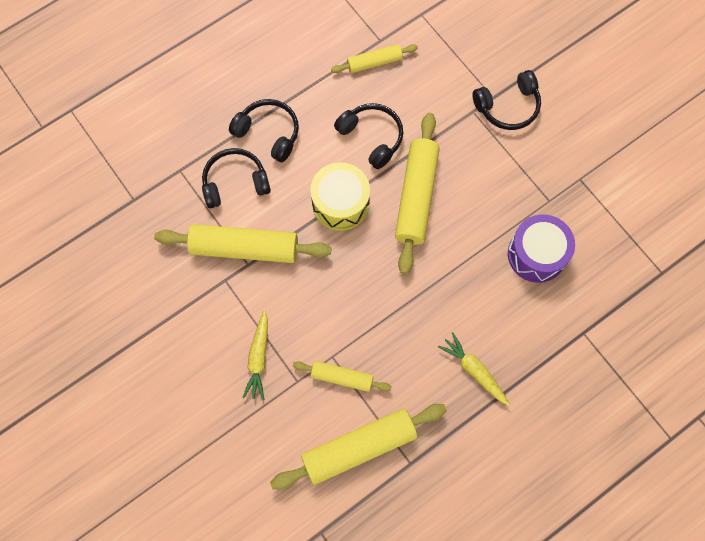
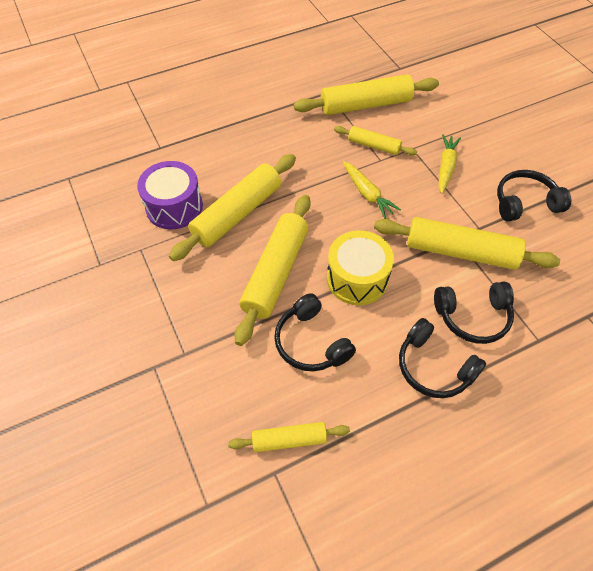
camera: 170 degrees left, 15 degrees down
yellow carrot [438,332,510,406] -> yellow carrot moved to [343,161,401,219]
black headphones [472,70,541,130] -> black headphones moved to [497,170,571,222]
none -> yellow rolling pin [169,154,296,261]

